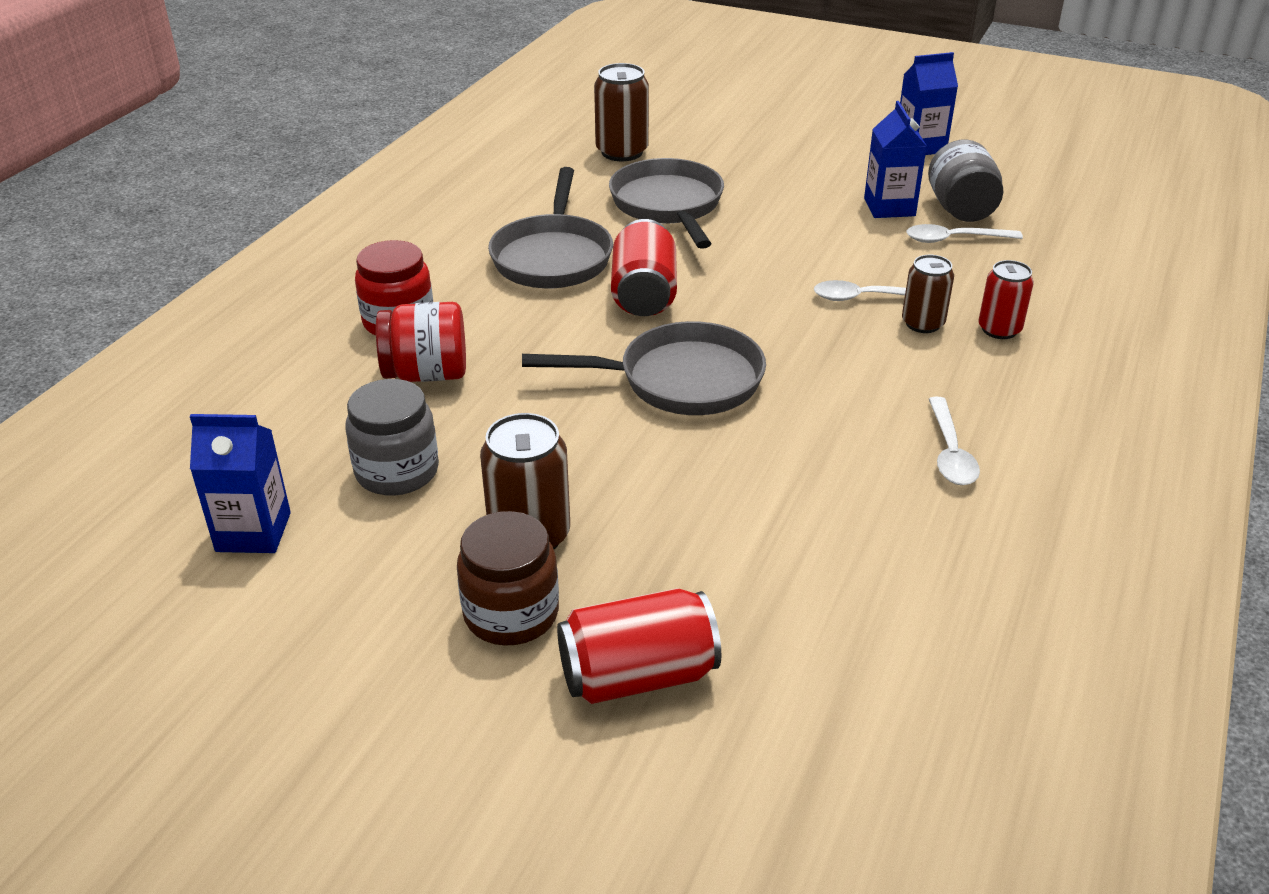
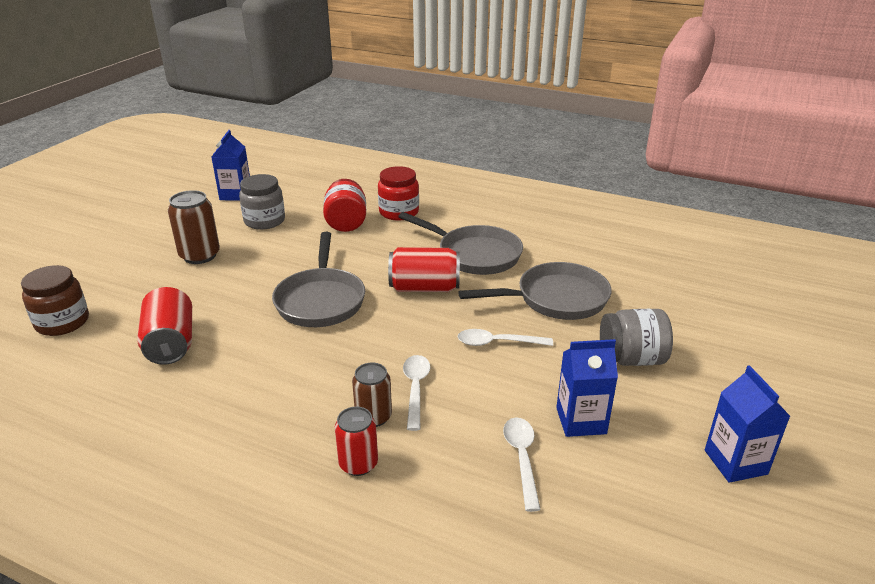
camera: 90 degrees right, 5 degrees down
brown jar [457,511,559,646] -> brown jar moved to [21,265,89,336]
grey pan [488,167,613,288] -> grey pan turned 150 degrees counterclockwise [398,212,523,275]
red can [557,588,721,704] -> red can moved to [137,287,192,365]
brown can [594,63,649,161] -> none
grey jar [928,139,1004,222] -> grey jar moved to [600,309,673,366]
white spoon [929,397,980,485] -> white spoon moved to [457,329,553,346]

